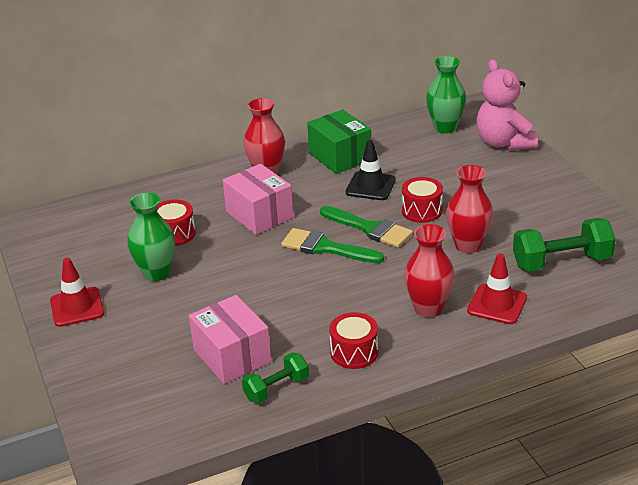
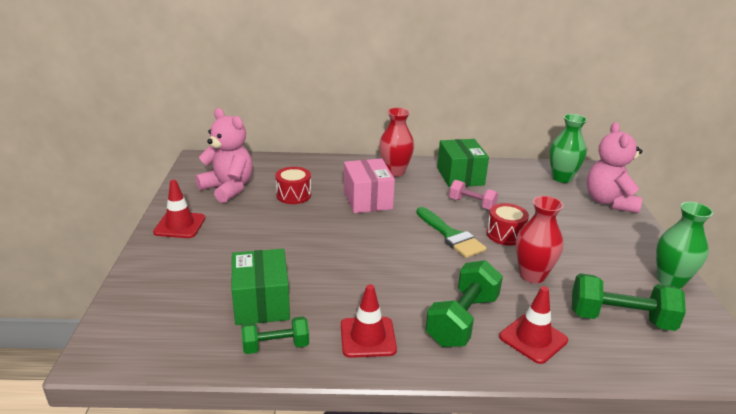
camera: 20 degrees right, 5 degrees down
green vase [127,193,175,281] -> green vase moved to [656,202,713,289]
pink box [189,295,271,384] -> green box [231,249,290,325]
green brush [281,228,384,263] -> none
red drum [329,312,378,369] -> red traffic cone [341,284,397,358]
black traffic cone [346,140,396,200] -> pink dumbbell [449,180,498,210]
red vase [404,224,455,318] -> green dumbbell [425,260,503,347]
none -> pink teddy bear [195,108,253,203]

